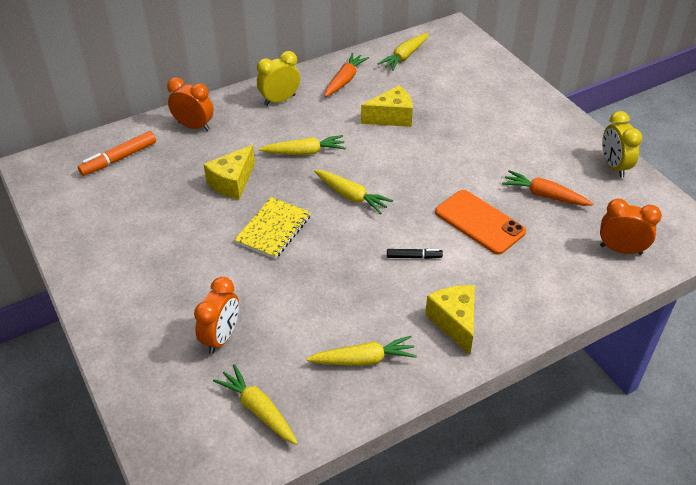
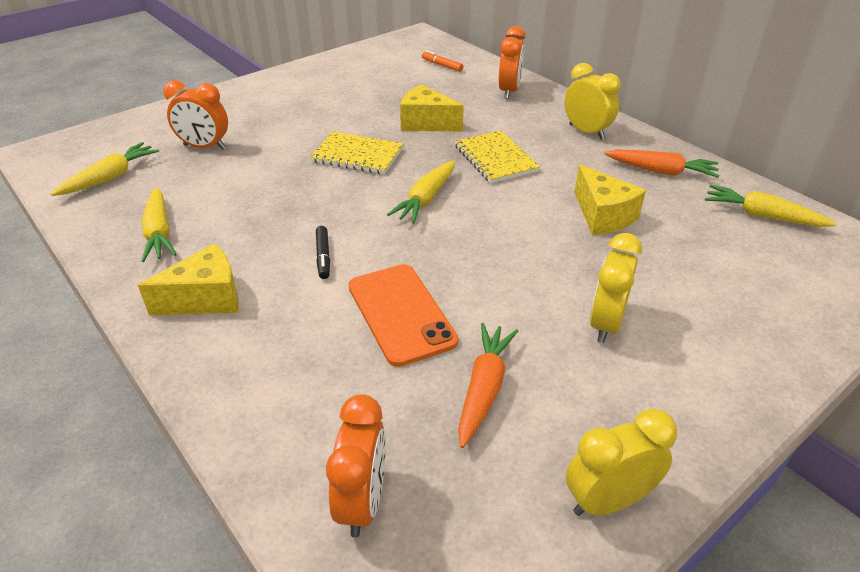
camera: 80 degrees right, 5 degrees down
orange marker [78,131,156,176] -> orange marker [422,50,463,72], size x0.60
yellow carrot [259,135,346,155] -> yellow notebook [455,131,540,183]
orange phone [435,190,526,255] -> orange phone turned 60 degrees counterclockwise [349,264,458,367]
none -> yellow clock [590,233,642,343]

